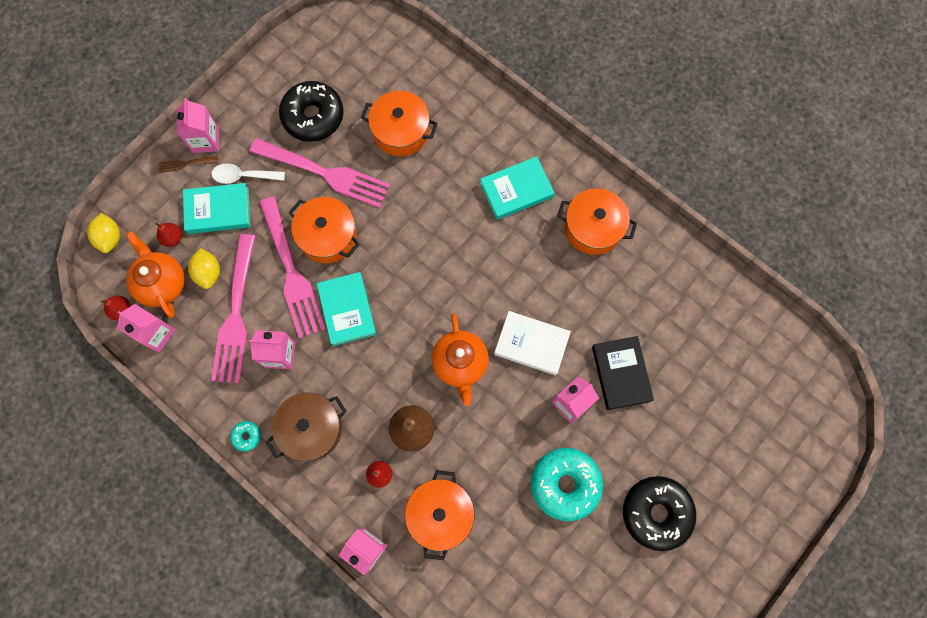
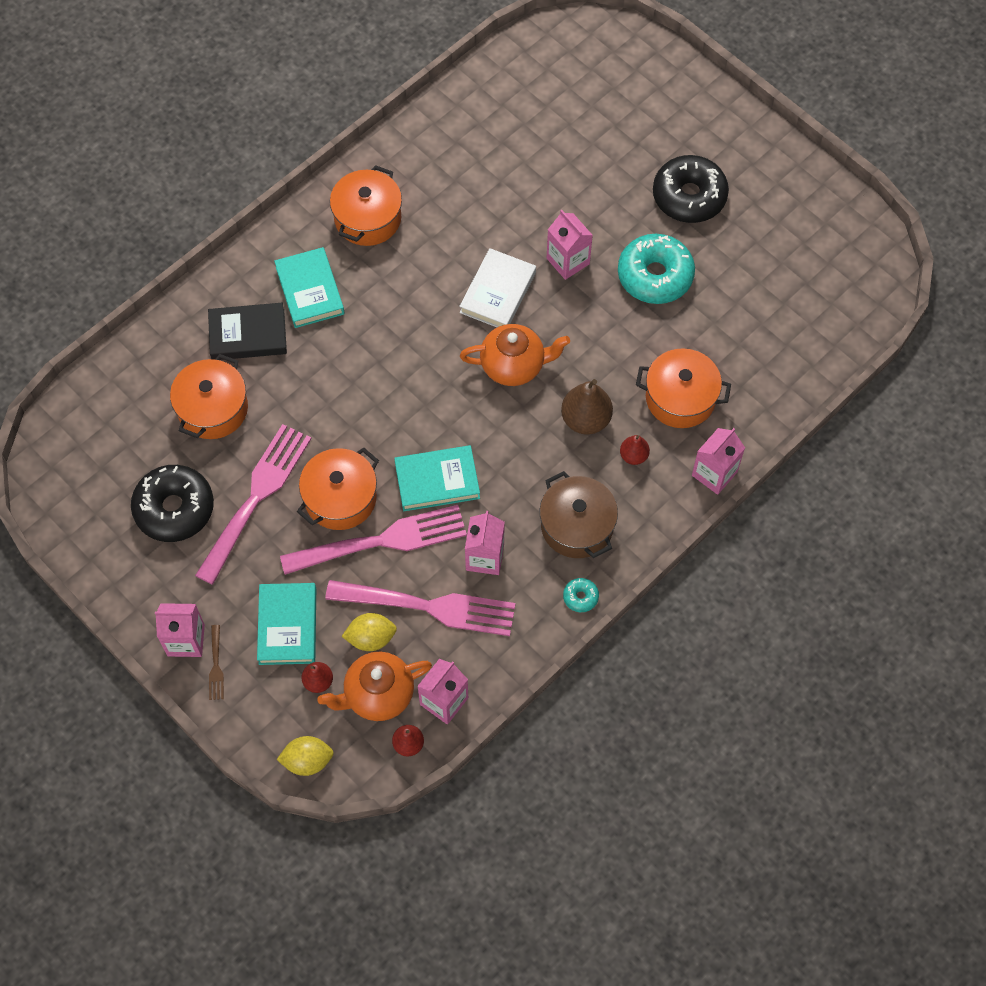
camera: 85 degrees left, 10 degrees down
white spoon [211,163,285,184] -> none
black book [592,336,654,410] -> black book moved to [208,303,287,360]

